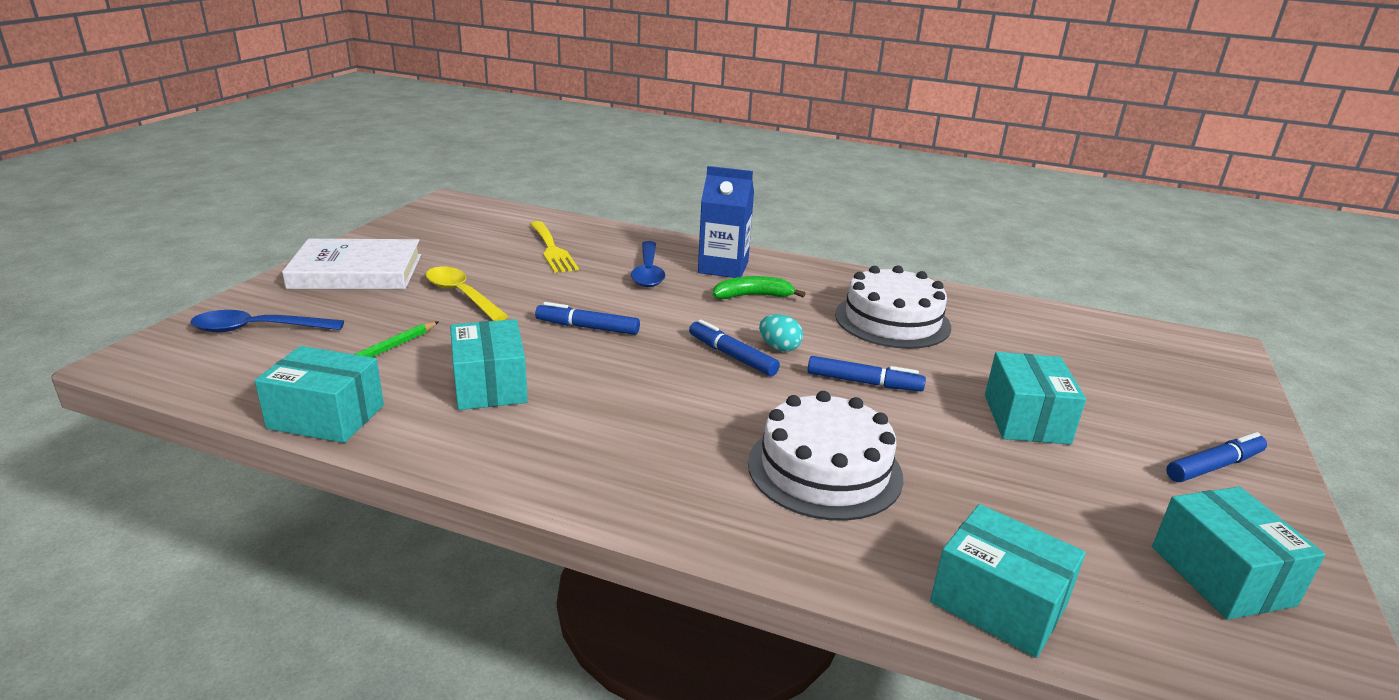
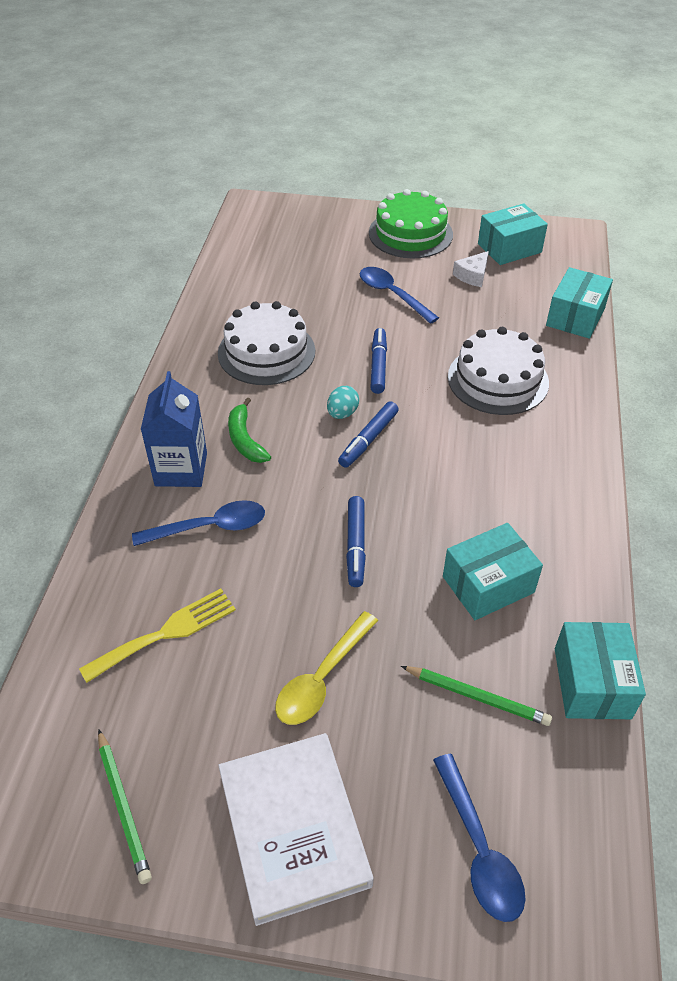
camera: 100 degrees left, 20 degrees up
turquoise box [985,352,1086,445] -> blue spoon [360,267,439,324]
blue marker [1166,432,1267,482] -> green cake [369,189,453,259]
none -> green pencil [98,729,152,884]
none -> white cheese [453,251,489,287]

